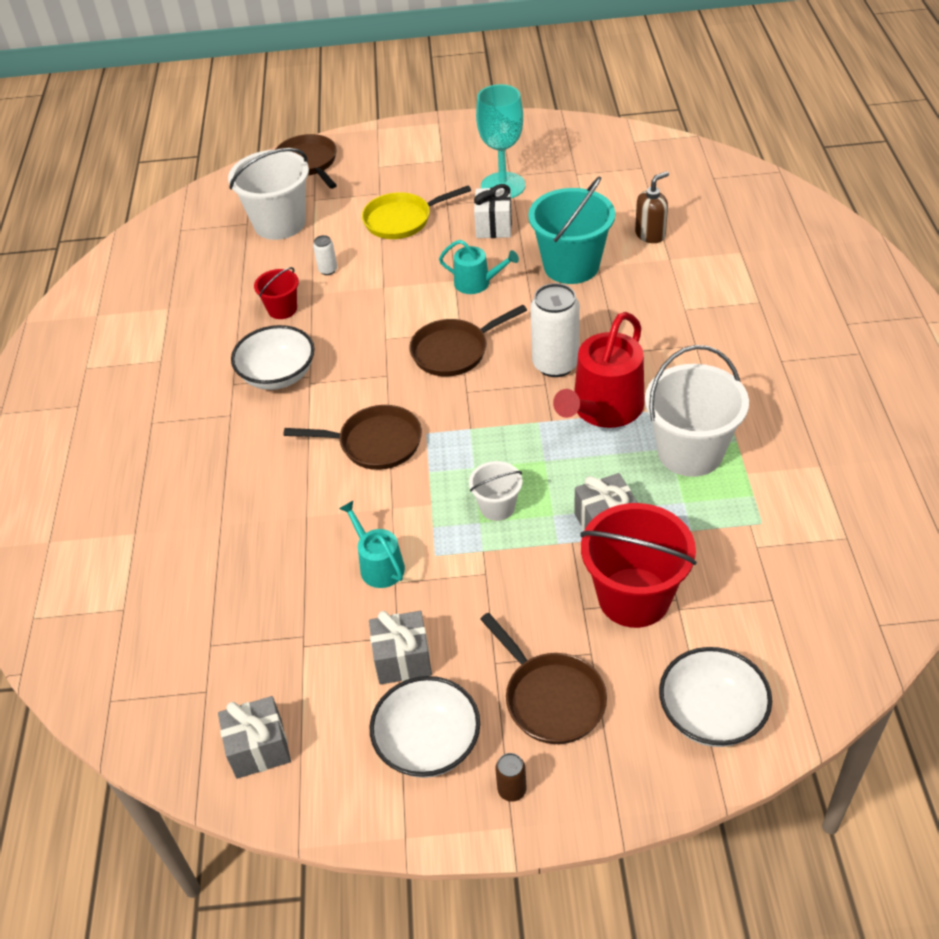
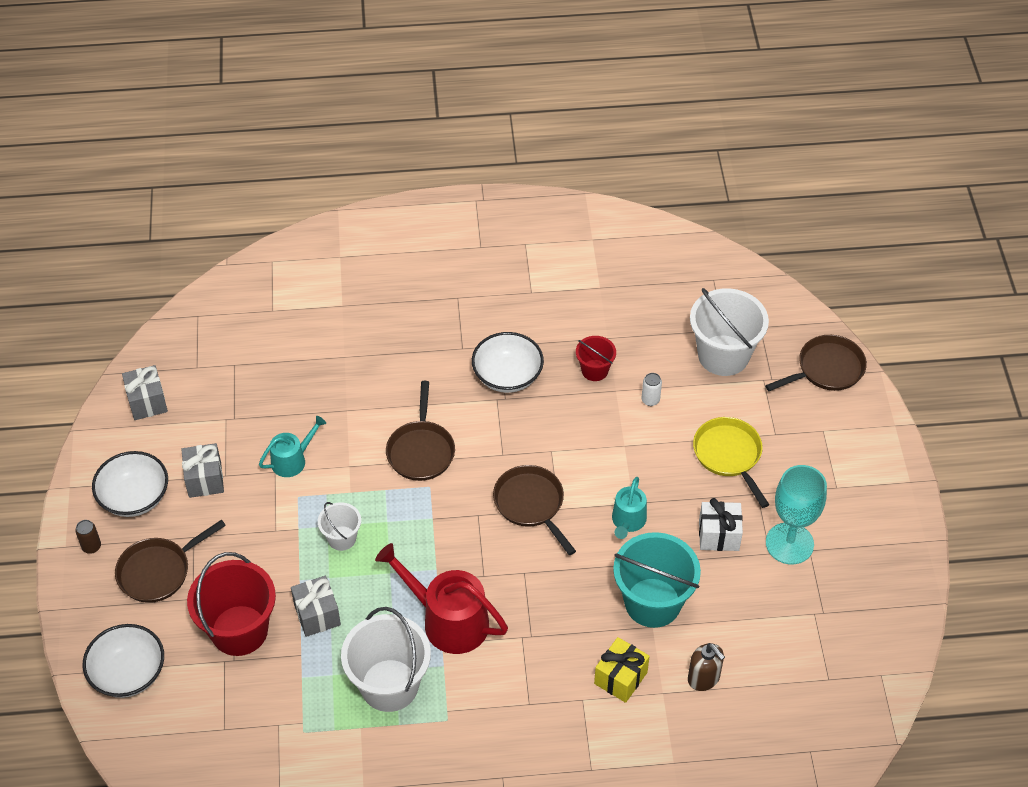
camera: 85 degrees right, 5 degrees up
white can [530,283,580,377] -> none
none -> yellow gift [594,637,650,703]

